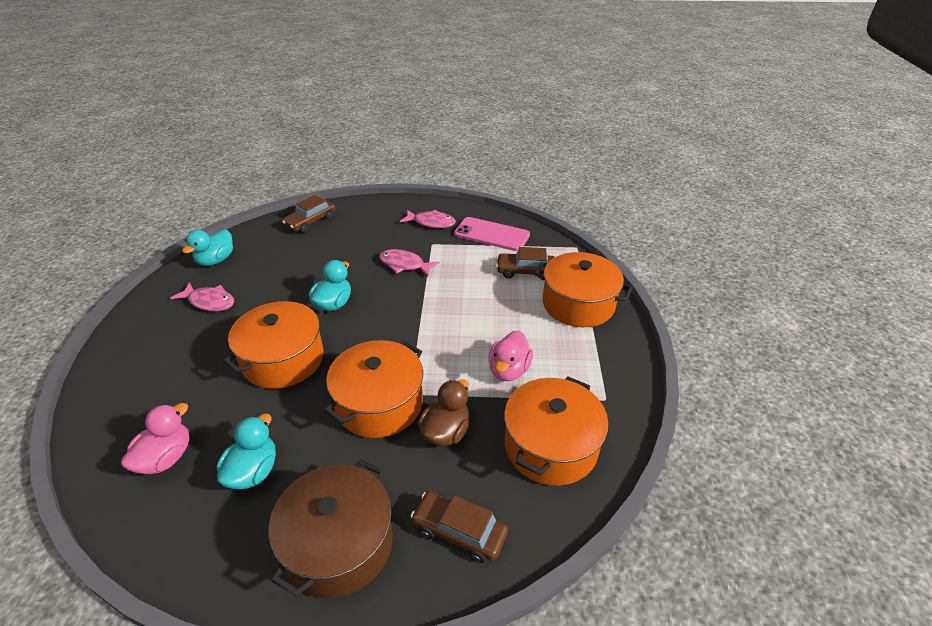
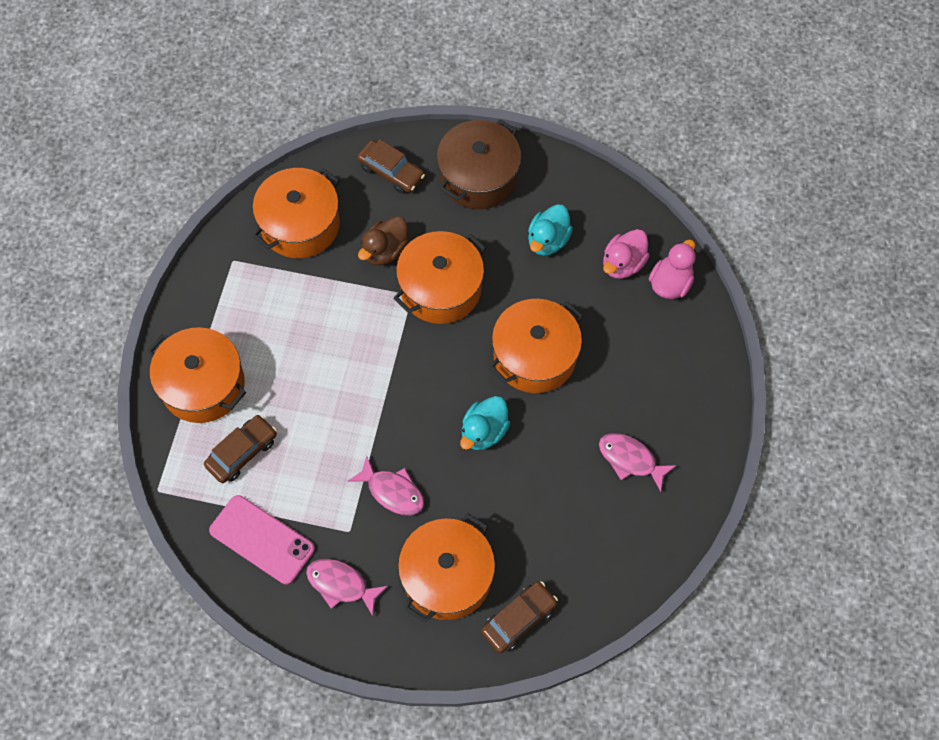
camera: 170 degrees left, 25 degrees up
turquoise duck [182,229,233,266] -> none
pink duck [488,330,533,381] -> pink duck moved to [649,239,696,299]
brown car [496,247,555,278] -> brown car turned 60 degrees counterclockwise [204,415,277,483]
none -> orange pot [398,513,495,623]

